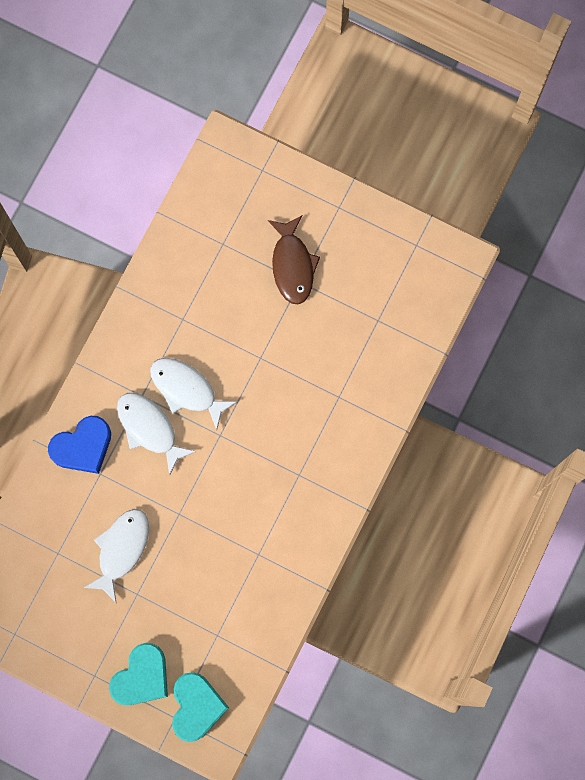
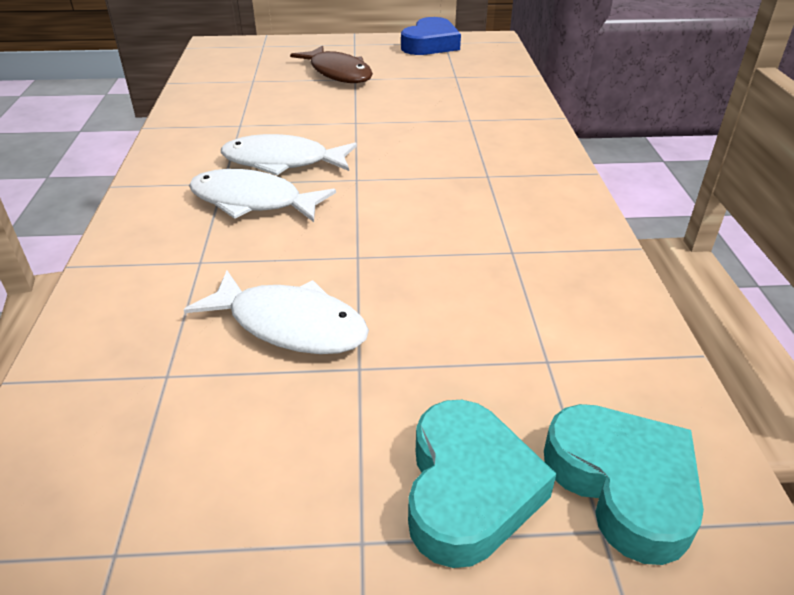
camera: 30 degrees left, 40 degrees down
blue heart [48,416,111,474] -> blue heart moved to [401,17,461,55]
white fish [83,509,149,602] -> white fish turned 120 degrees clockwise [184,270,369,354]

